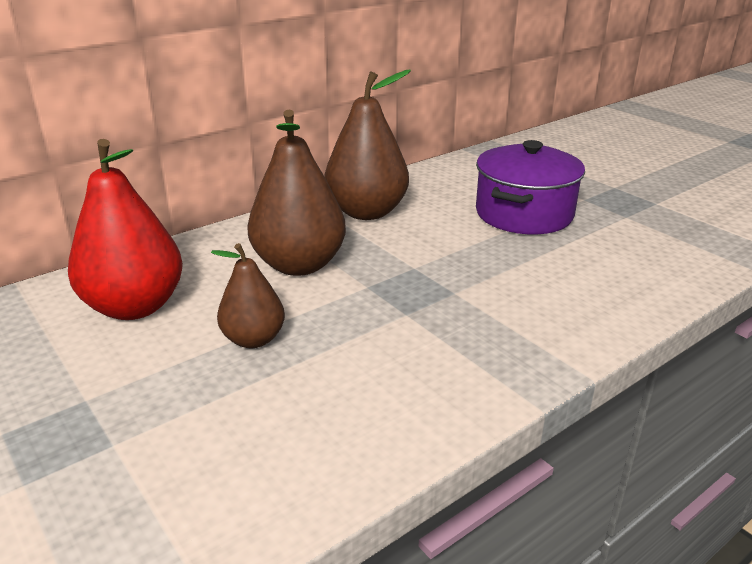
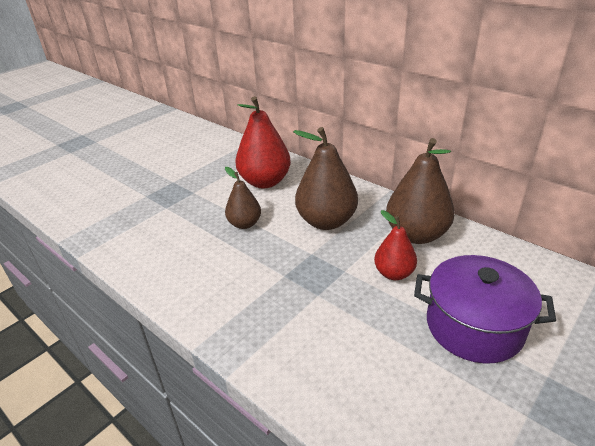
camera: 80 degrees right, 5 degrees up
none -> red pear [374,210,417,280]

